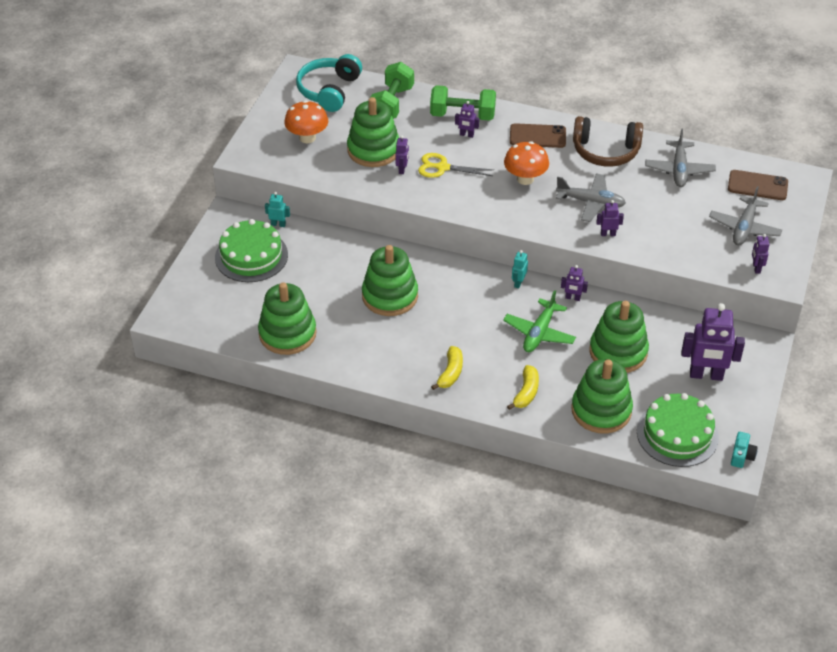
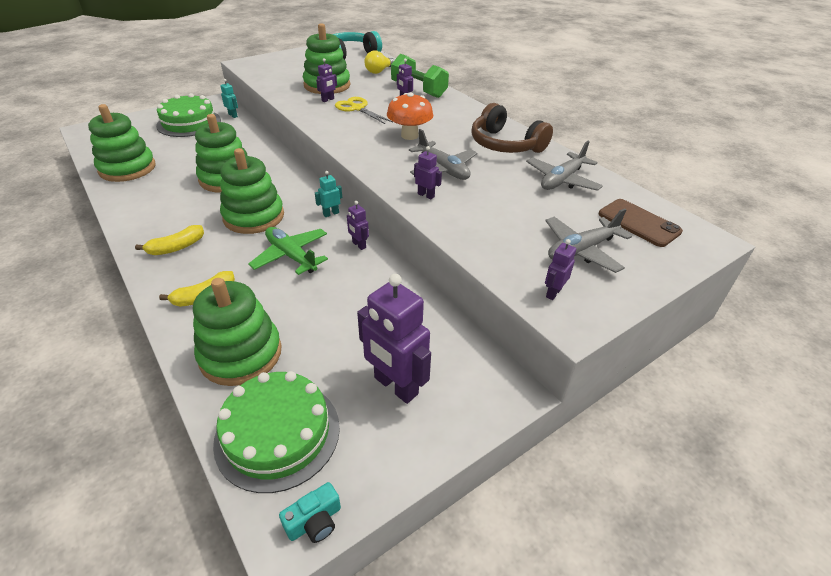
camera: 35 degrees right, 5 degrees down
orange mushroom [284,100,328,143] -> none
green dumbbell [370,62,414,119] -> yellow light bulb [364,50,395,74]
green plane [503,290,576,352] -> green plane turned 75 degrees clockwise [248,227,328,275]
brown phone [510,123,566,148] -> none
green stacking toy [589,301,649,373] -> green stacking toy moved to [220,148,284,234]

